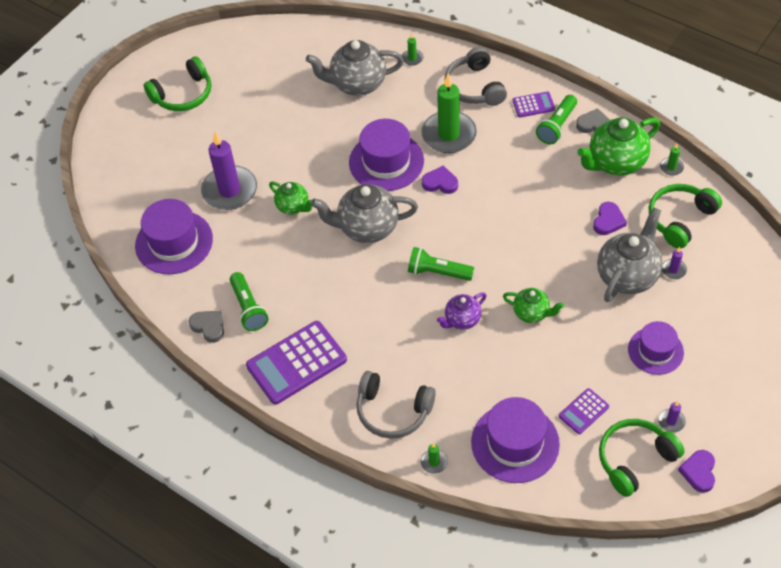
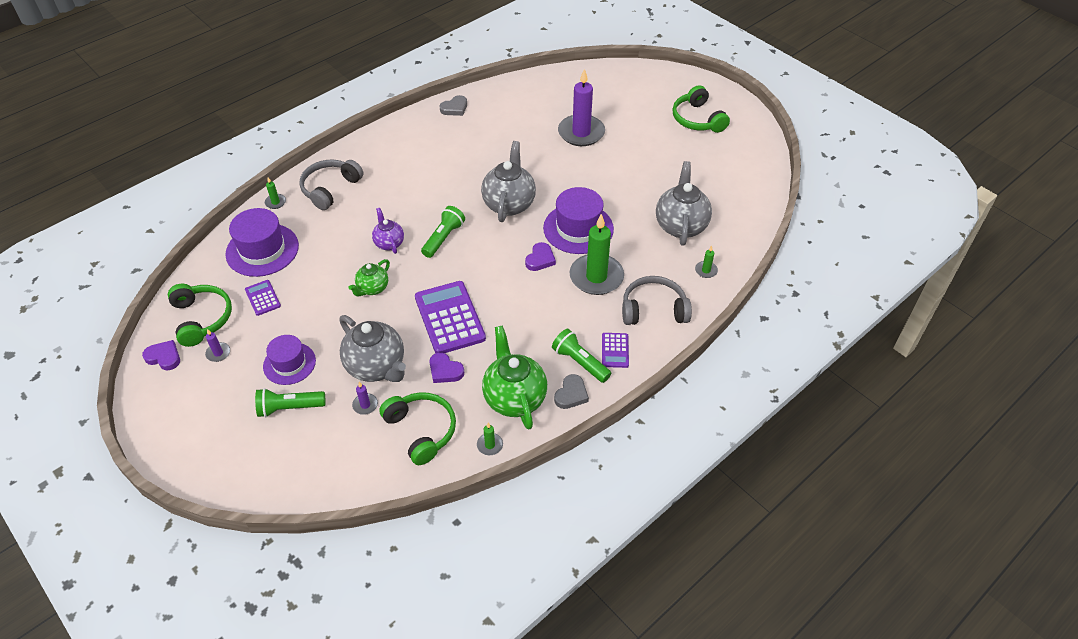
camera: 100 degrees right, 5 degrees down
purple hat [135,199,213,274] -> none
green flashlight [230,272,268,331] -> green flashlight moved to [255,388,326,417]
purple calculator [246,321,347,405] -> purple calculator moved to [415,281,486,353]
green teapot [269,181,312,215] -> none

